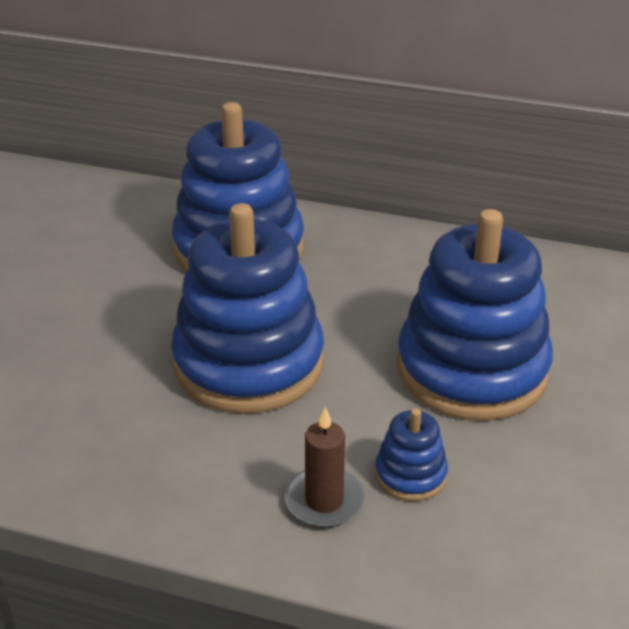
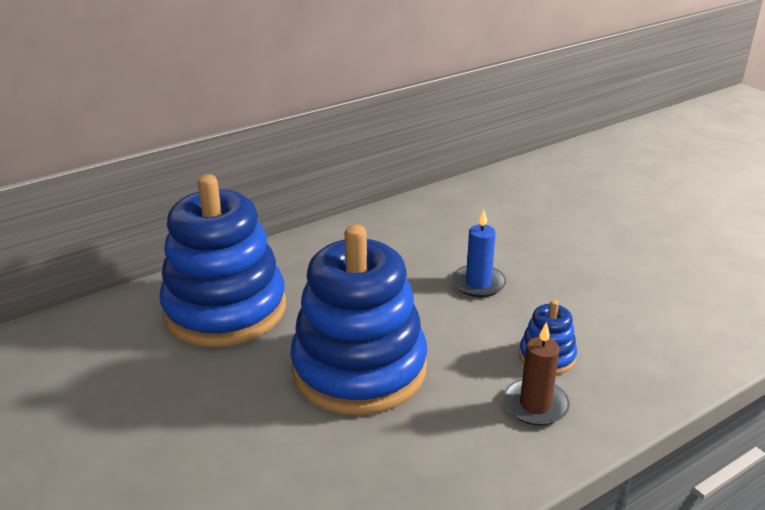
camera: 50 degrees left, 5 degrees down
blue stacking toy [397,209,553,421] -> blue candle [452,210,506,297]

